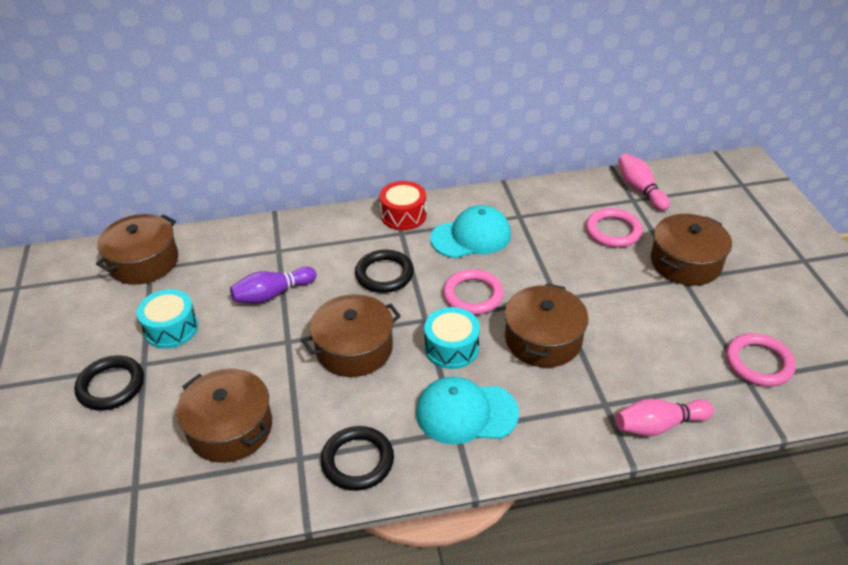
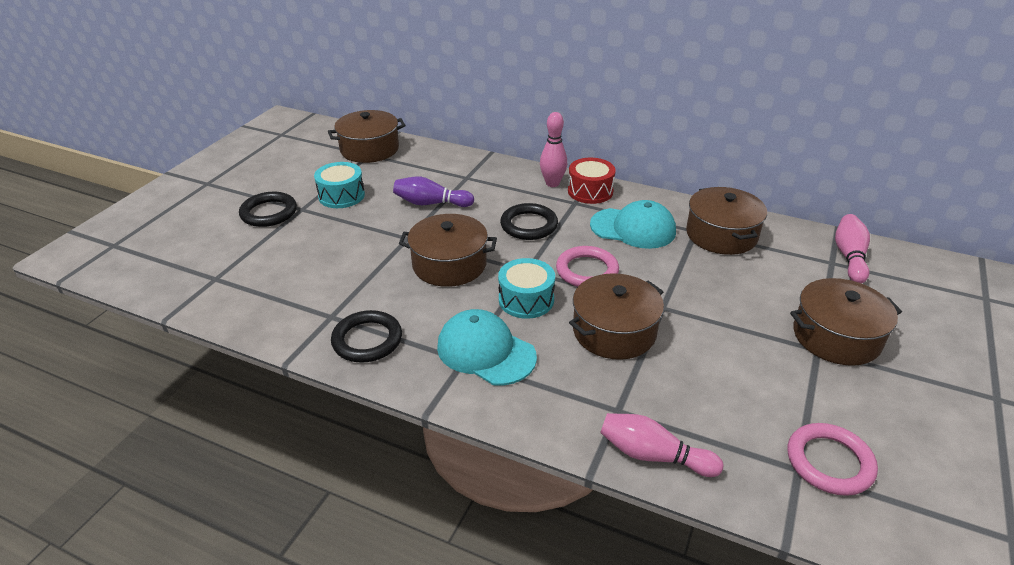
camera: 35 degrees right, 5 degrees down
brown pot [176,369,272,463] -> brown pot moved to [686,187,767,255]
pink ring [586,208,643,248] -> none
none -> pink bowling pin [540,112,567,187]

